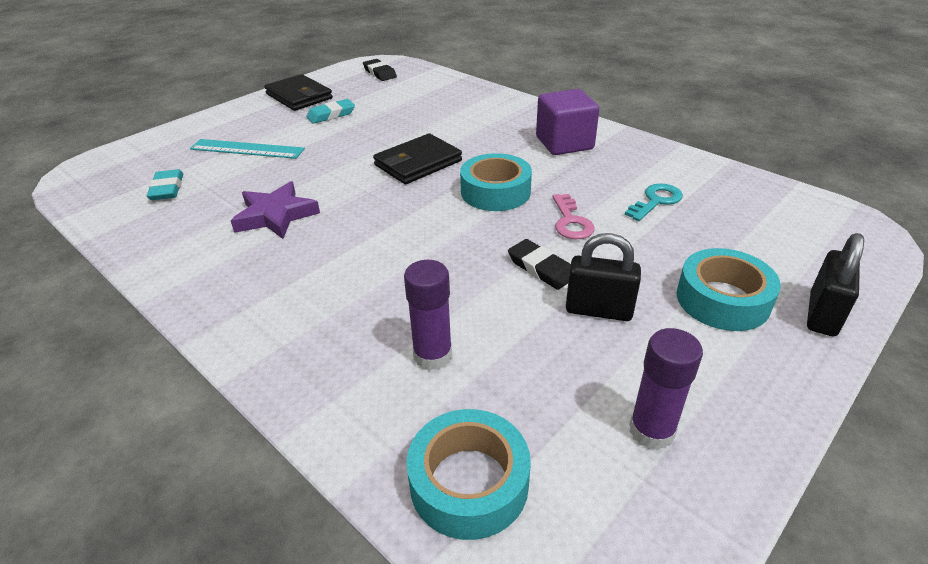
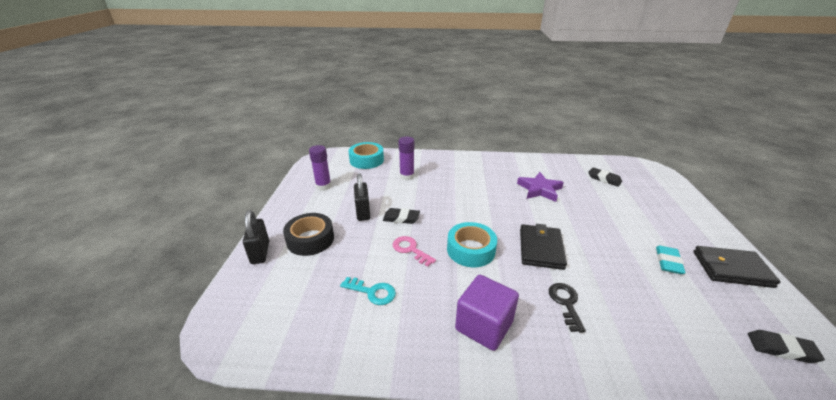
camera: 140 degrees right, 5 degrees down
turquoise eraser [147,169,183,200] -> black eraser [588,167,622,187]
turquoise ruler [190,139,305,159] -> none
black padlock [566,233,641,321] -> black padlock turned 75 degrees counterclockwise [354,173,370,221]
turquoise key [625,183,683,221] -> turquoise key turned 75 degrees counterclockwise [340,277,396,305]
turquoise tape [677,248,781,331] -> black tape [283,213,334,256]
none -> black key [549,283,586,333]

